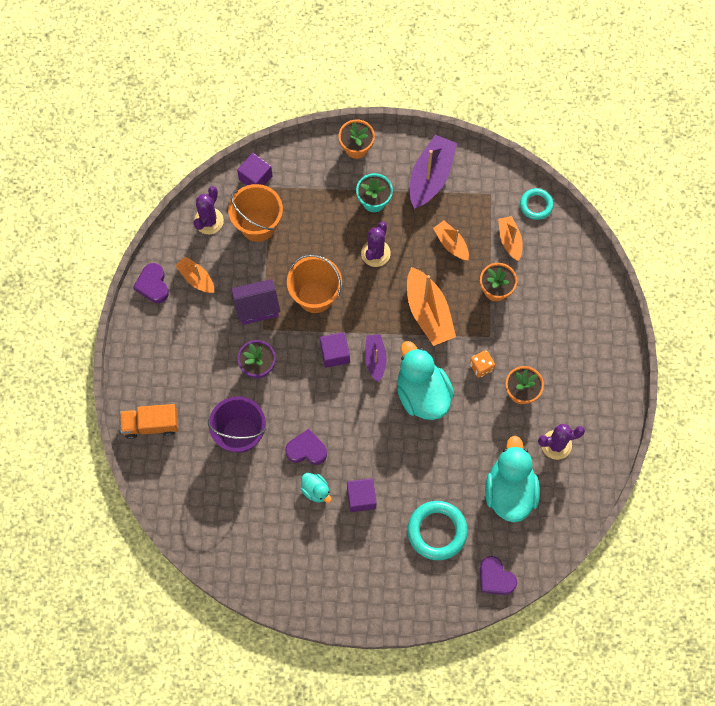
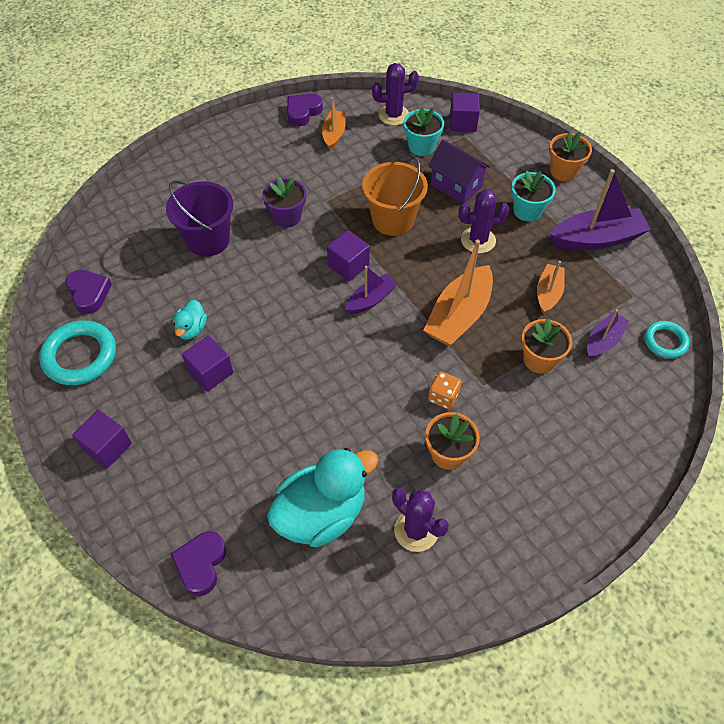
camera: 55 degrees right, 15 degrees down
orange truck [120,404,178,439] -> none
orange bucket [228,184,283,242] -> turquoise flower pot [404,107,444,156]
purple house [231,279,281,325] -> purple house moved to [428,139,490,204]
purple heart [285,429,327,465] -> purple heart moved to [65,270,112,314]
turquoise duck [397,341,454,420] -> none
turquoise ring [408,501,468,560] -> turquoise ring moved to [39,320,116,385]
orange boat [498,216,523,261] -> purple boat [587,309,630,359]
none -> purple cube [72,410,132,468]

